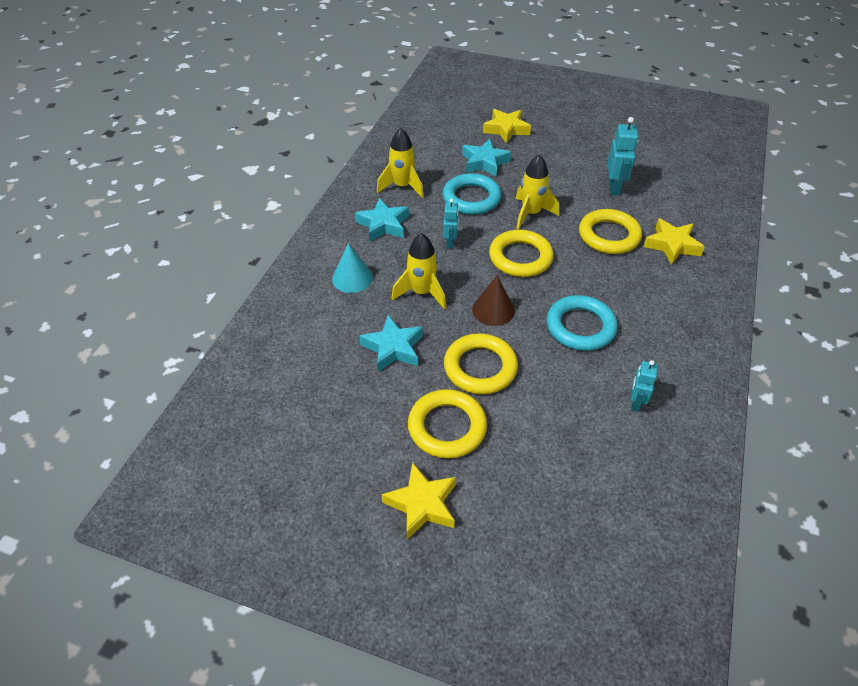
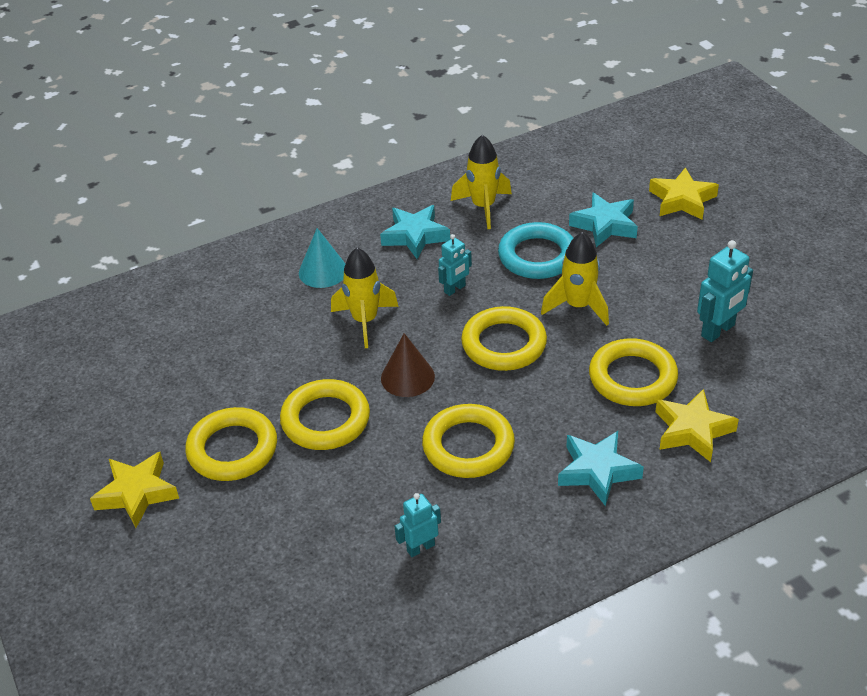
camera: 45 degrees right, 5 degrees down
turquoise star [359,315,423,372] -> turquoise star moved to [558,431,644,507]
turquoise ring [546,295,618,351] -> yellow ring [422,404,515,478]

